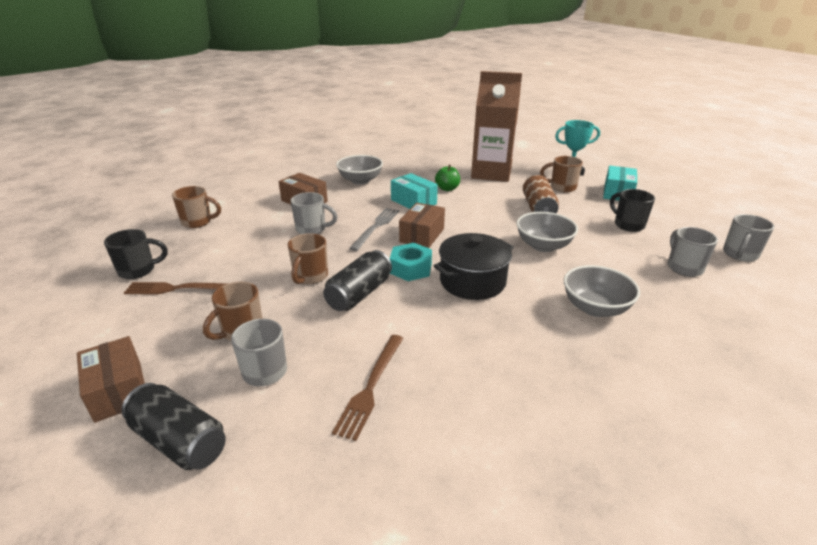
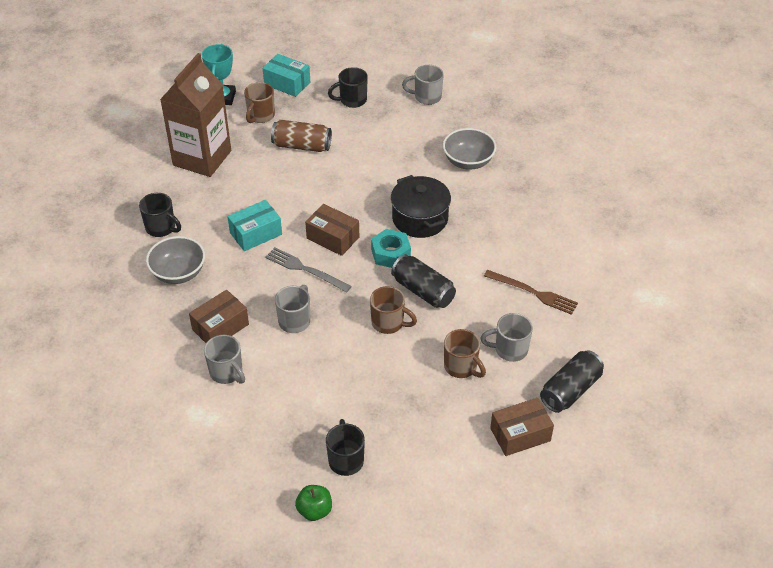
camera: 80 degrees left, 15 degrees up
brown fork [124,282,226,295] -> none
brown mug [172,186,221,228] -> none
green apple [435,165,460,191] -> green apple moved to [295,485,332,521]
grey bowl [516,212,578,252] -> none
grey mug [723,214,775,262] -> grey mug moved to [204,335,245,384]
none -> black mug [139,193,181,237]

